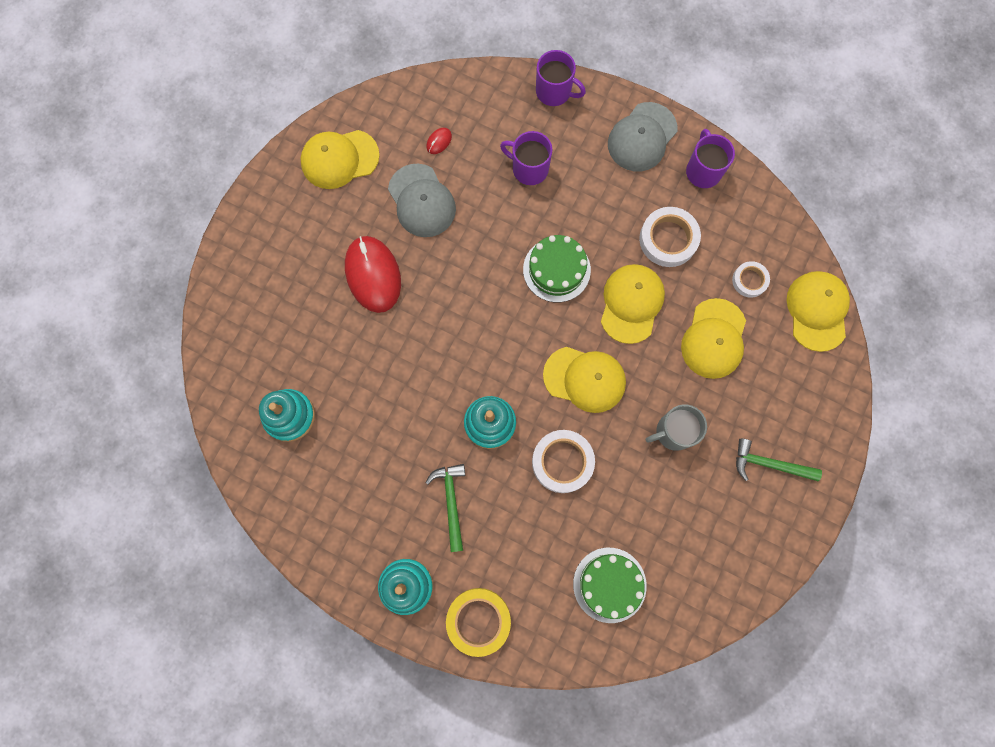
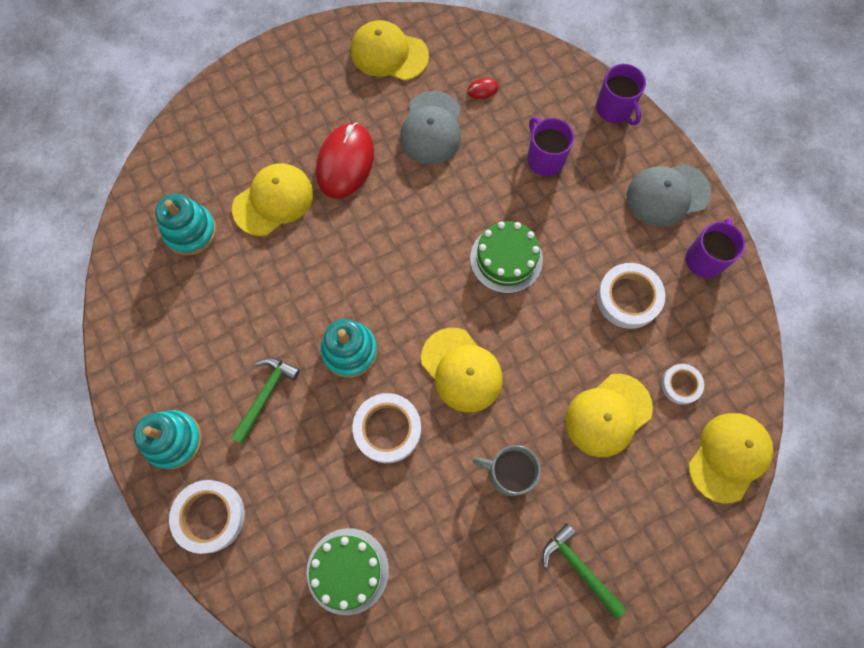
camera: 35 degrees right, 5 degrees down
yellow tape [446,588,511,657] -> white tape [169,480,245,554]
yellow cap [601,264,665,344] -> yellow cap moved to [232,163,313,236]

